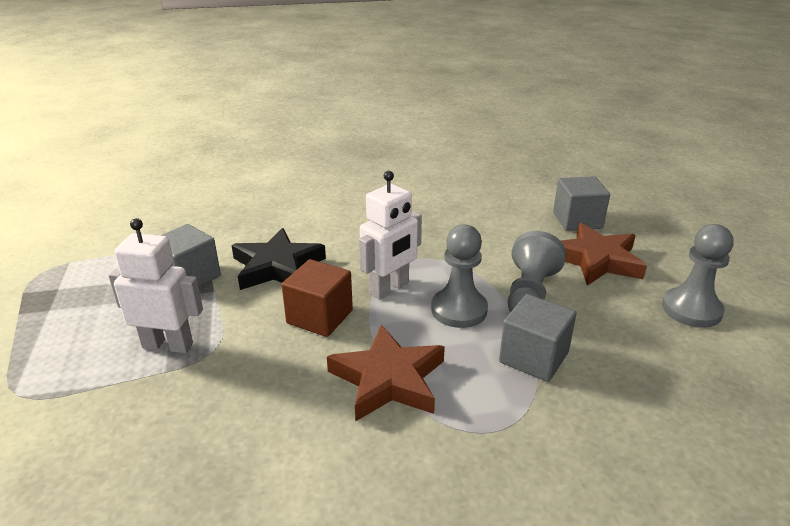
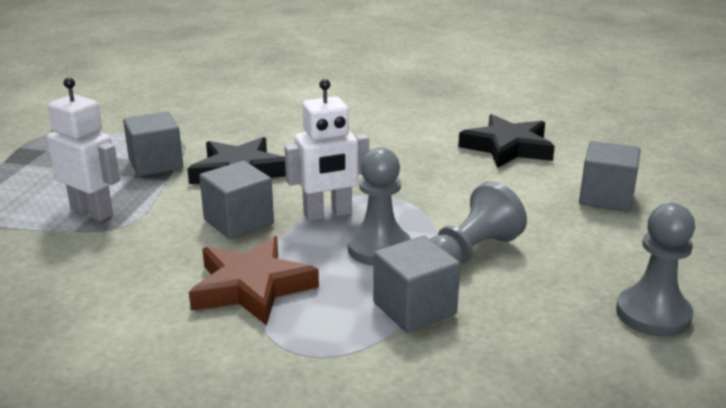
camera: 25 degrees right, 5 degrees down
brown cube [282,259,353,337] -> grey cube [199,161,274,239]
brown star [561,223,647,286] -> none
none -> black star [458,114,555,168]

